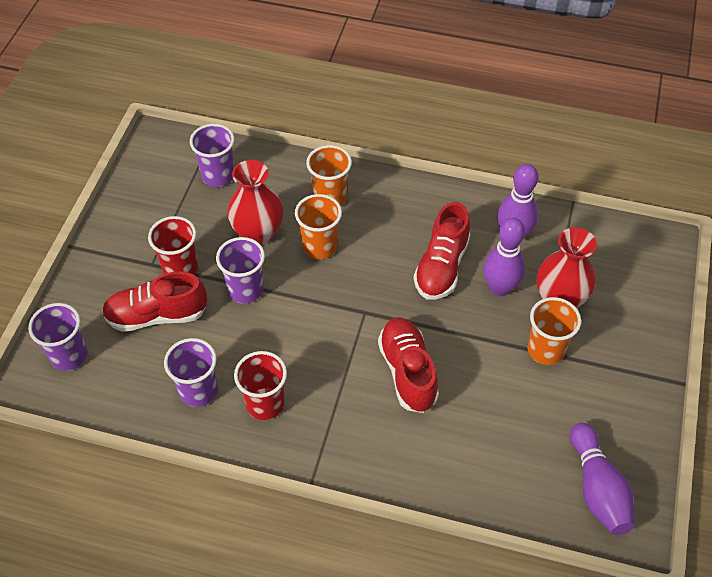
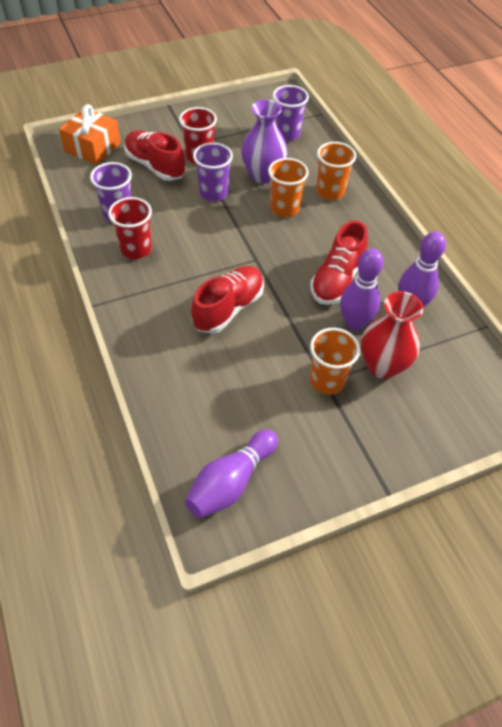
camera: 50 degrees right, 0 degrees up
purple cup [28,303,88,371] -> orange gift [59,104,121,165]
red vase [227,160,283,246] -> purple vase [241,99,287,184]
red shoe [414,202,470,300] -> red shoe turned 45 degrees counterclockwise [310,220,368,305]

